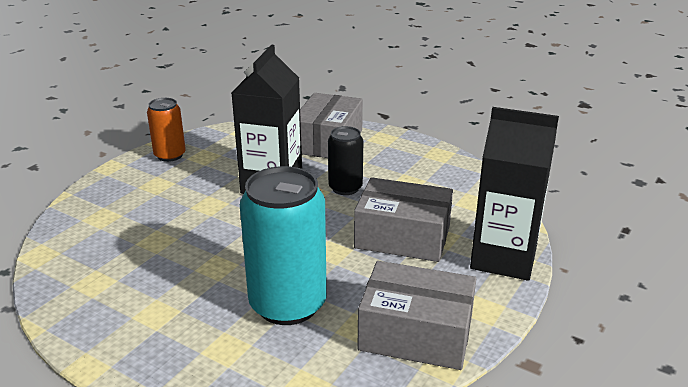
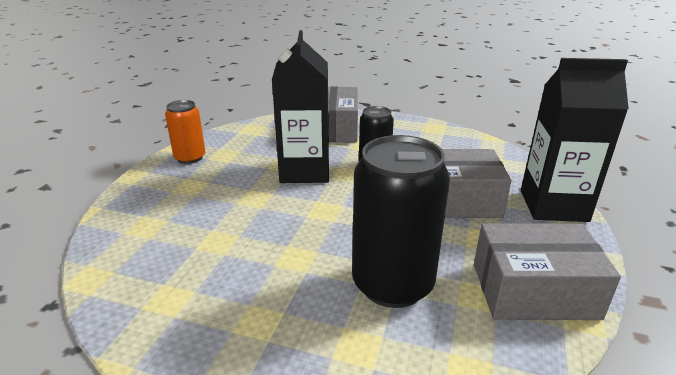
camera: 15 degrees left, 0 degrees up
turquoise can [240,166,327,325] -> black can [352,135,450,308]

